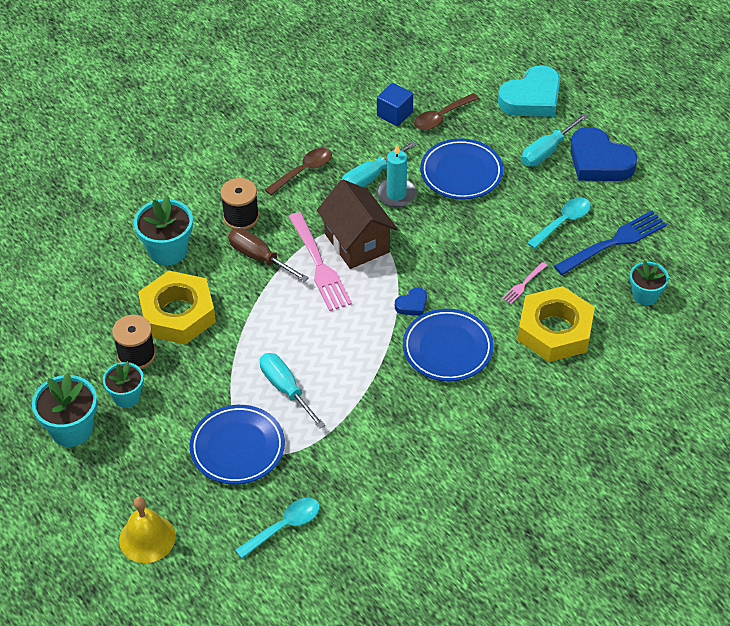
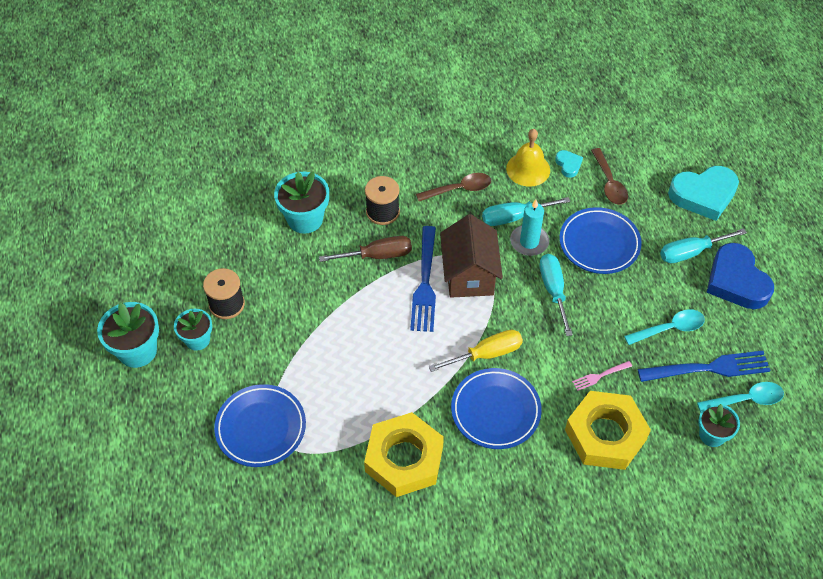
camera: 25 degrees right, 5 degrees up
yellow bell [119,497,175,563] -> yellow bell moved to [506,129,550,187]
yellow nut [138,271,216,345] -> yellow nut moved to [364,412,444,497]
brown screwdriver [228,228,309,282] -> brown screwdriver turned 105 degrees clockwise [319,236,412,262]
turquoise spoon [235,498,320,559] -> turquoise spoon moved to [697,382,784,412]
turquoise screwdriver [260,353,325,429] -> turquoise screwdriver moved to [540,254,573,336]
pink fork [289,212,352,311] -> blue fork [410,226,436,332]
blue cube [377,83,413,126] -> turquoise heart [555,150,583,178]
blue heart [395,288,427,315] -> yellow screwdriver [429,330,523,372]
brown spoon [414,93,479,130] -> brown spoon turned 90 degrees counterclockwise [591,148,628,205]

